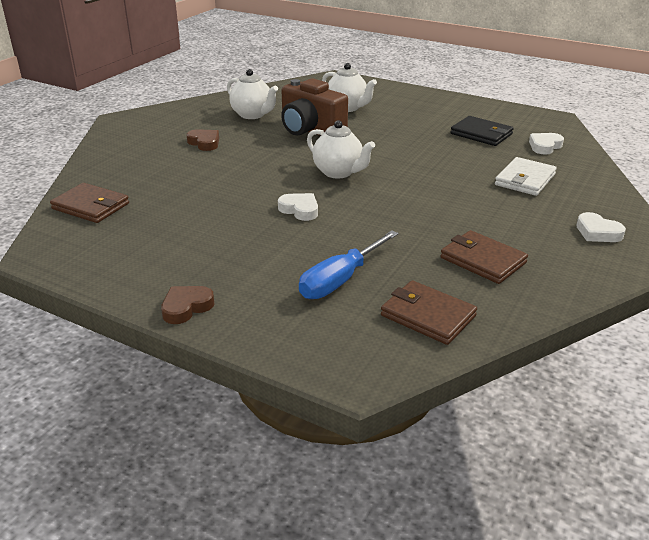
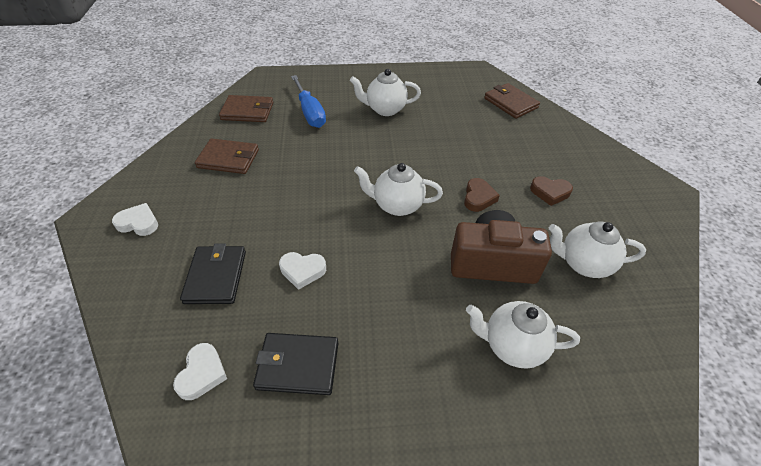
camera: 145 degrees right, 15 degrees up
brown wallet [50,183,129,223] -> brown wallet turned 60 degrees clockwise [484,83,540,119]
brown heart [161,286,214,324] -> brown heart moved to [464,178,500,212]
white heart [278,193,318,221] -> white heart moved to [279,252,326,290]
blue screwdriver [299,230,399,299] -> blue screwdriver turned 150 degrees clockwise [291,75,326,128]
white wallet [495,157,557,196] -> black wallet [180,244,246,304]
none -> white teapot [350,69,421,116]

